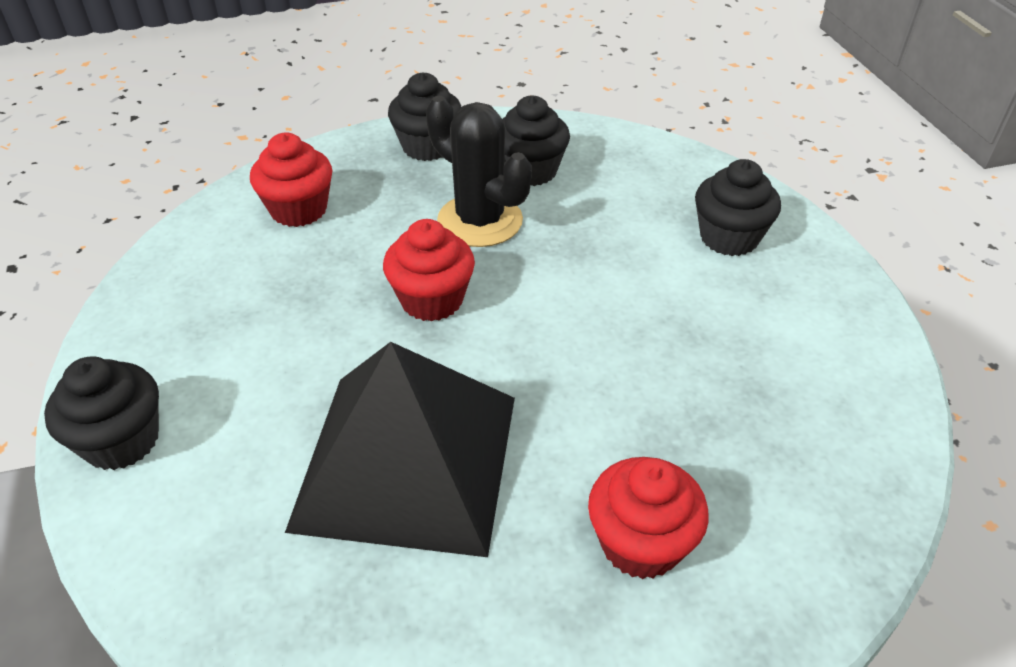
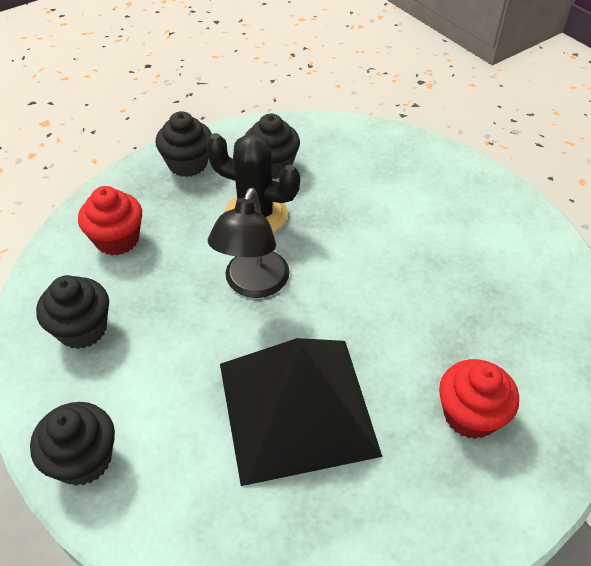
camera: 20 degrees left, 5 degrees up
red cupcake [383,219,475,321] -> black lamp [208,187,290,298]
black cupcake [695,159,781,256] -> black cupcake moved to [36,275,109,349]

